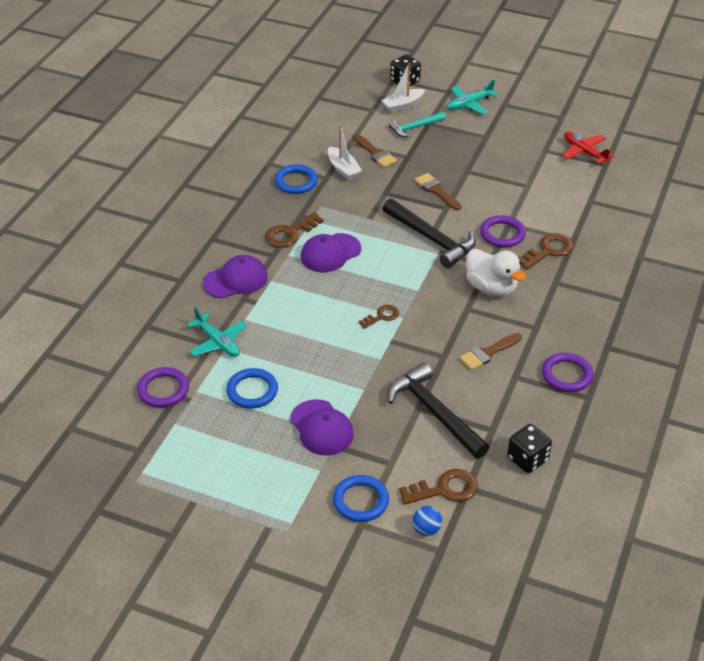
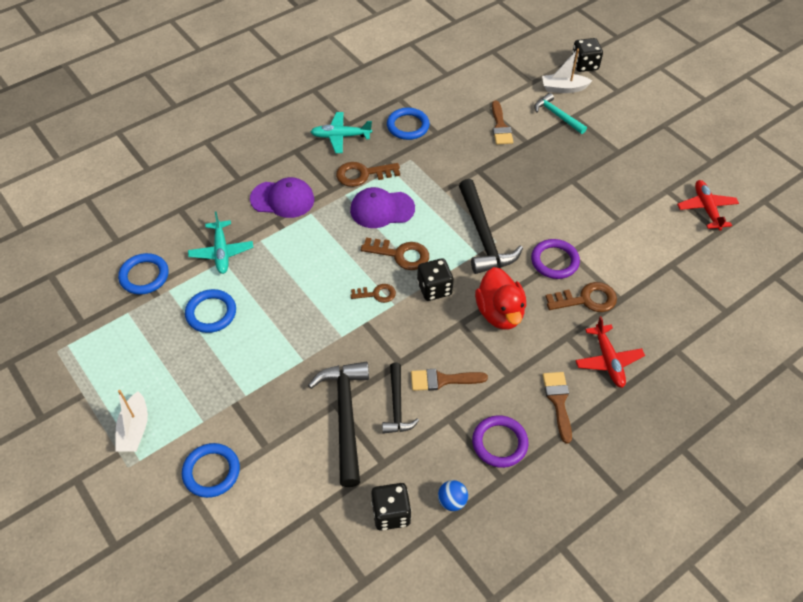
camera: 30 degrees right, 10 degrees up
purple ring [137,367,189,408] -> blue ring [118,253,169,295]
purple cap [290,399,354,456] -> none
white boat [328,124,362,180] -> white boat moved to [115,390,148,452]
turquoise hammer [389,112,446,137] -> turquoise hammer turned 45 degrees clockwise [534,93,587,134]
brown key [399,469,478,505] -> brown key moved to [361,237,429,270]
blue ball [413,506,442,536] -> blue ball moved to [438,480,468,511]
brown brush [415,173,461,210] -> brown brush moved to [543,372,572,443]
turquoise plane [448,80,498,114] -> turquoise plane moved to [311,112,372,153]
white duck [466,249,526,297] -> red duck [475,267,526,329]
none -> black hammer [382,363,419,434]
none -> black dice [417,258,454,301]
none -> red plane [575,316,645,388]

